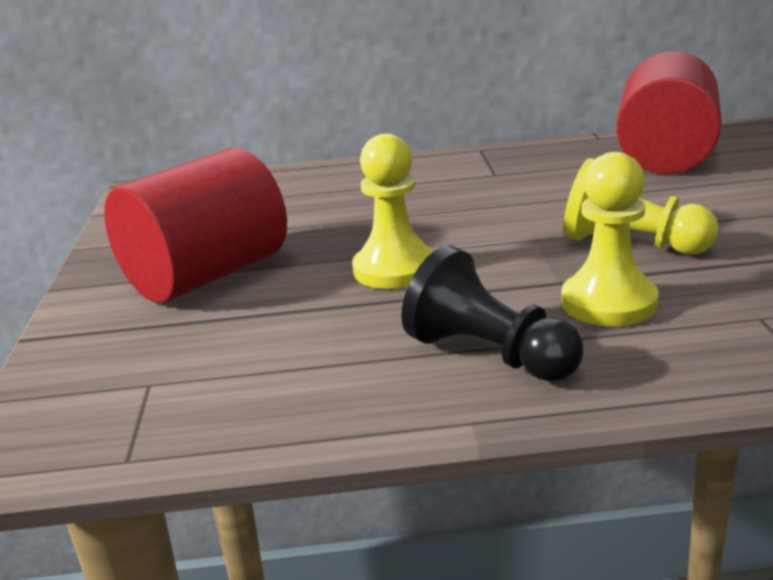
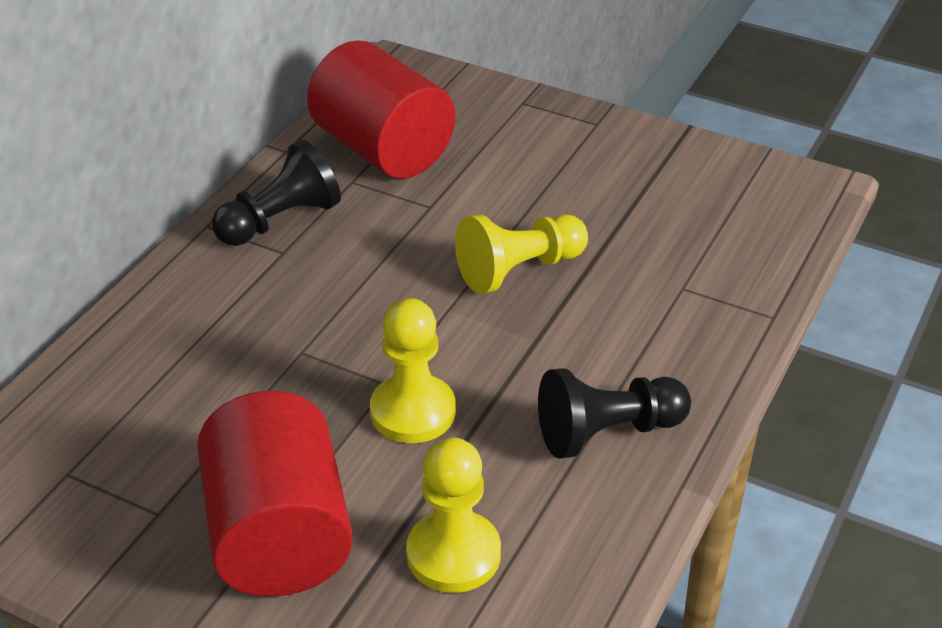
camera: 60 degrees left, 15 degrees up
yellow pawn [561,152,659,326] -> yellow pawn moved to [406,437,501,593]
none -> black pawn [212,139,341,246]

